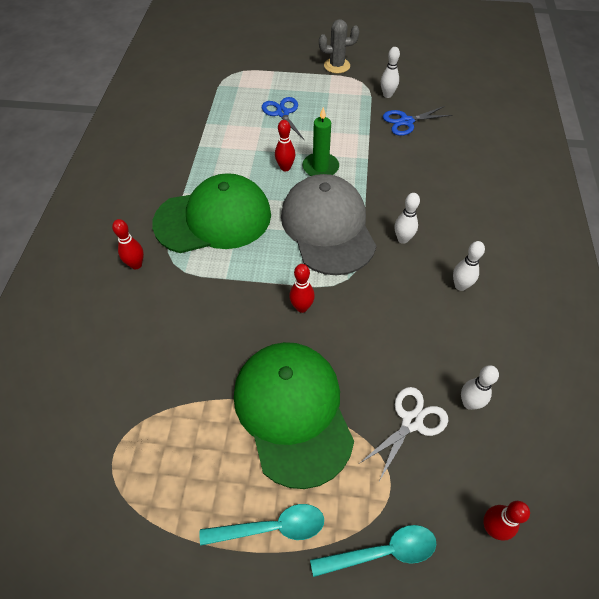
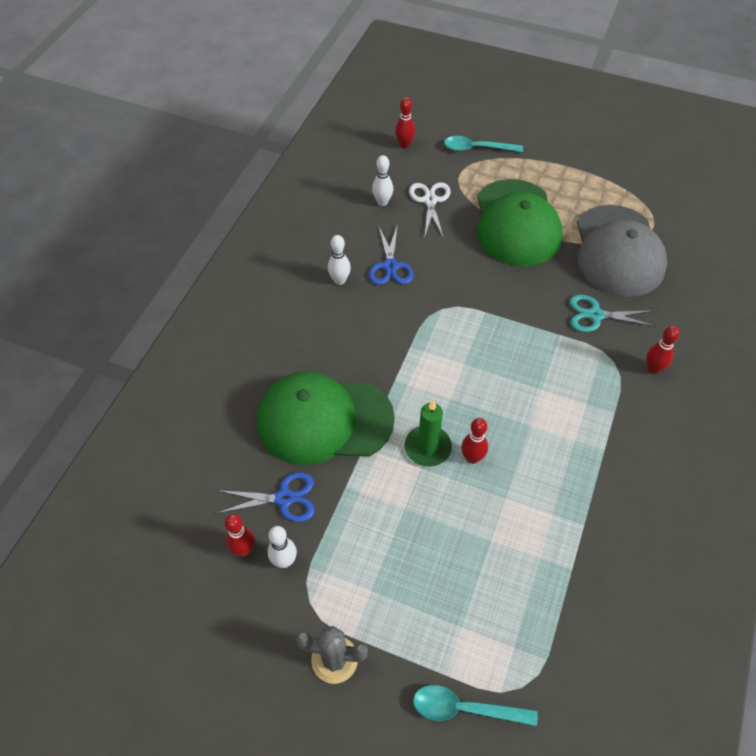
camera: 165 degrees left, 0 degrees up
green cap [152,173,271,253] -> green cap moved to [257,372,395,465]
turquoise spoon [200,504,324,546] -> turquoise spoon moved to [413,685,538,726]
blue scissors [262,97,304,139] -> blue scissors moved to [369,224,414,285]
grey cap [281,174,376,275] -> grey cap moved to [577,205,667,297]
red bowling pin [289,264,315,313] -> red bowling pin moved to [225,514,255,556]
white scissors [360,387,448,481] -> white scissors turned 120 degrees clockwise [409,182,451,238]
white bowling pin [395,193,420,244] -> none
none -> turquoise scissors [569,295,656,332]

